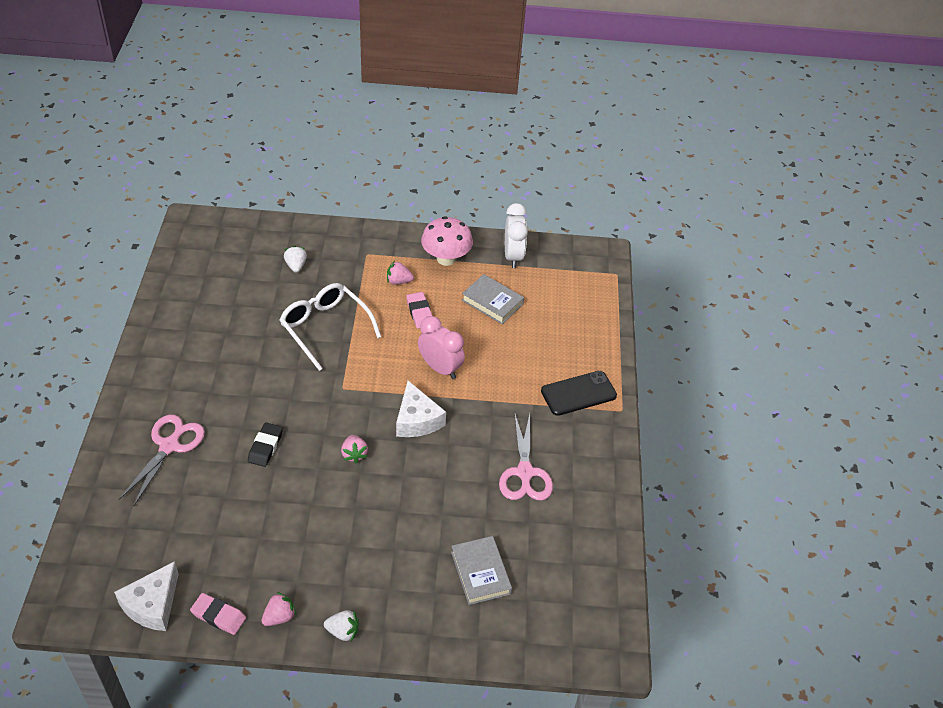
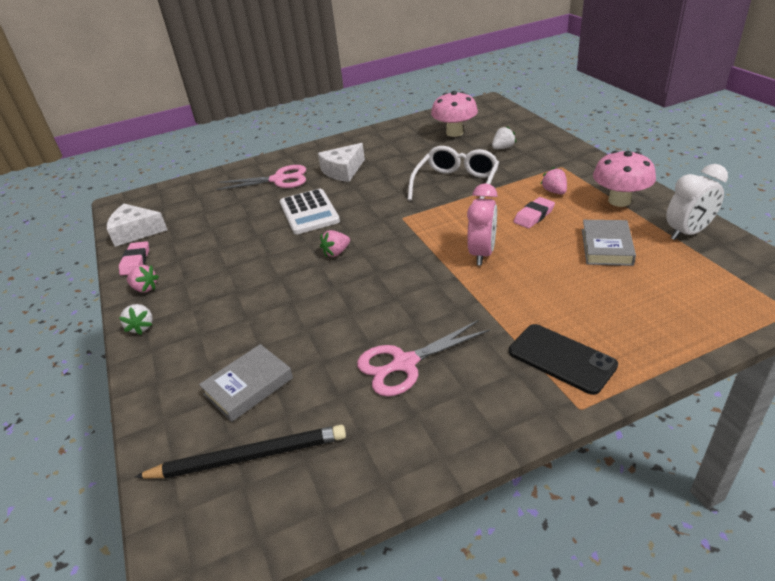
camera: 70 degrees right, 10 degrees down
black eraser [248,423,283,467] -> white calculator [280,189,340,234]
white cheese [396,381,446,437] -> white cheese moved to [318,143,365,182]
none -> black pencil [135,425,346,479]
none -> pink mushroom [431,91,478,137]

